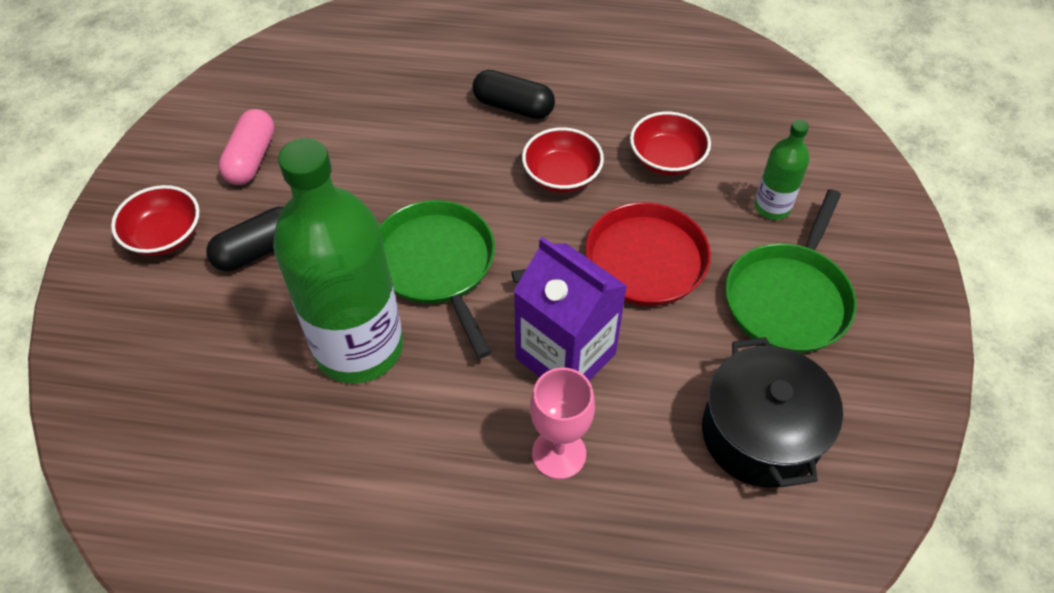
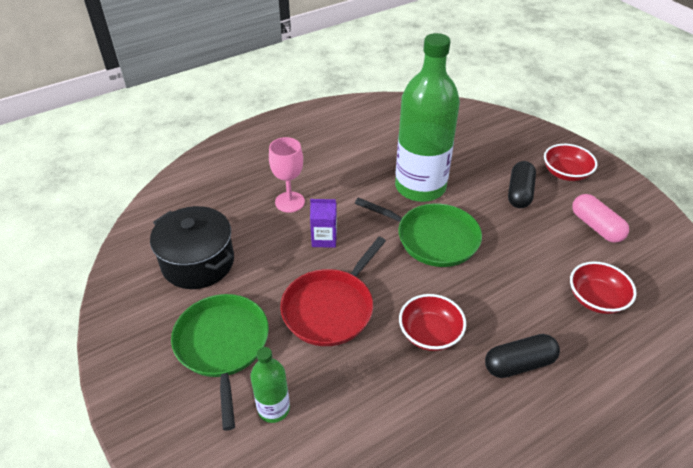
camera: 140 degrees right, 10 degrees down
purple carton [514,237,627,381] -> purple carton [310,199,337,248], size x0.53
red bowl [630,112,711,176] -> red bowl moved to [570,261,637,314]

